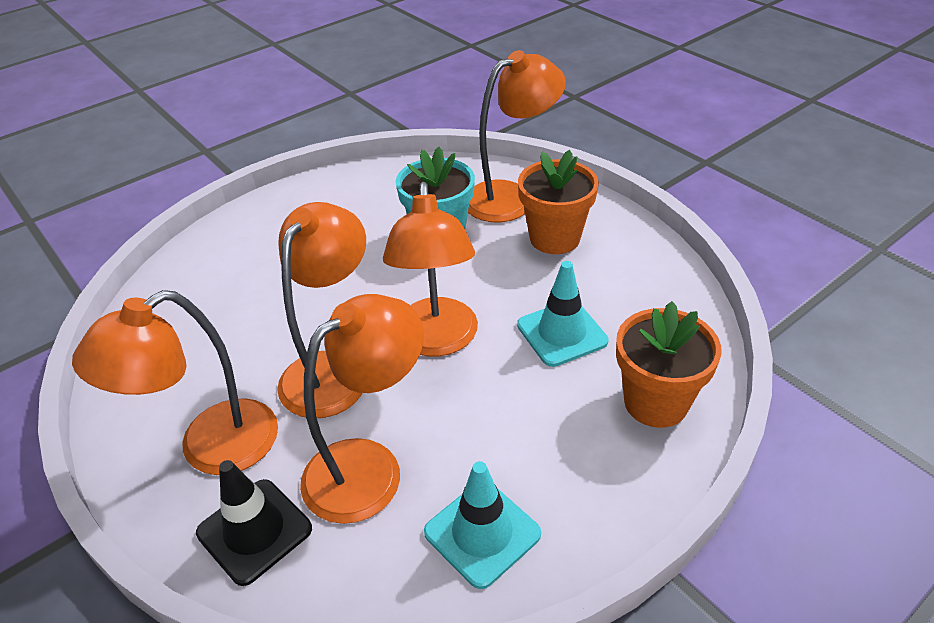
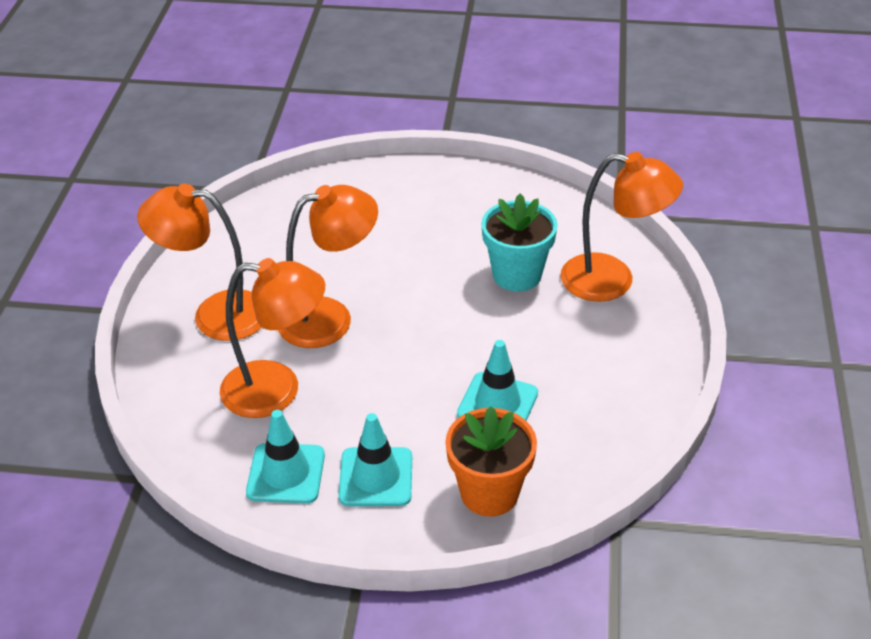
camera: 45 degrees right, 0 degrees up
black traffic cone [196,460,312,586] -> none
orange lamp [383,182,478,357] -> none
orange flower pot [518,150,599,254] -> none
none -> turquoise traffic cone [339,413,412,506]

